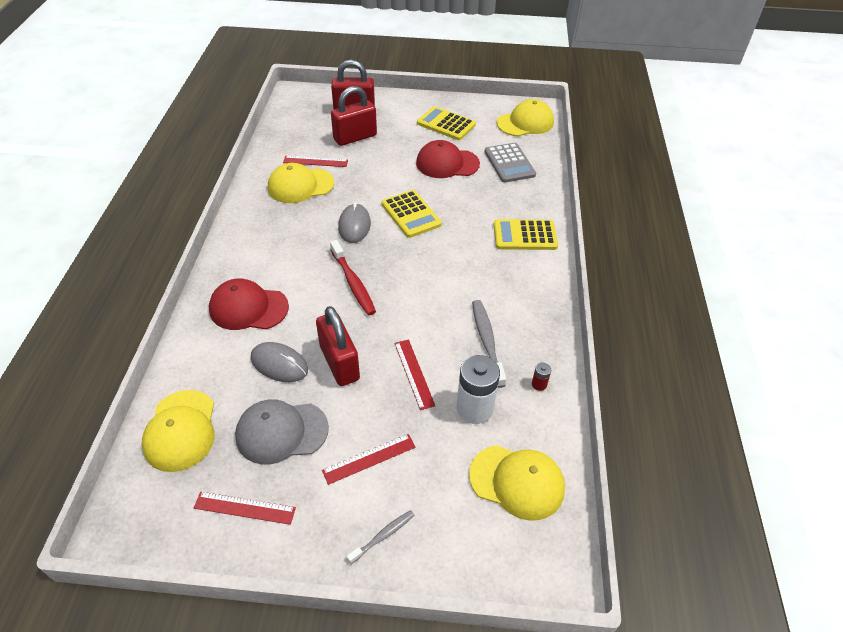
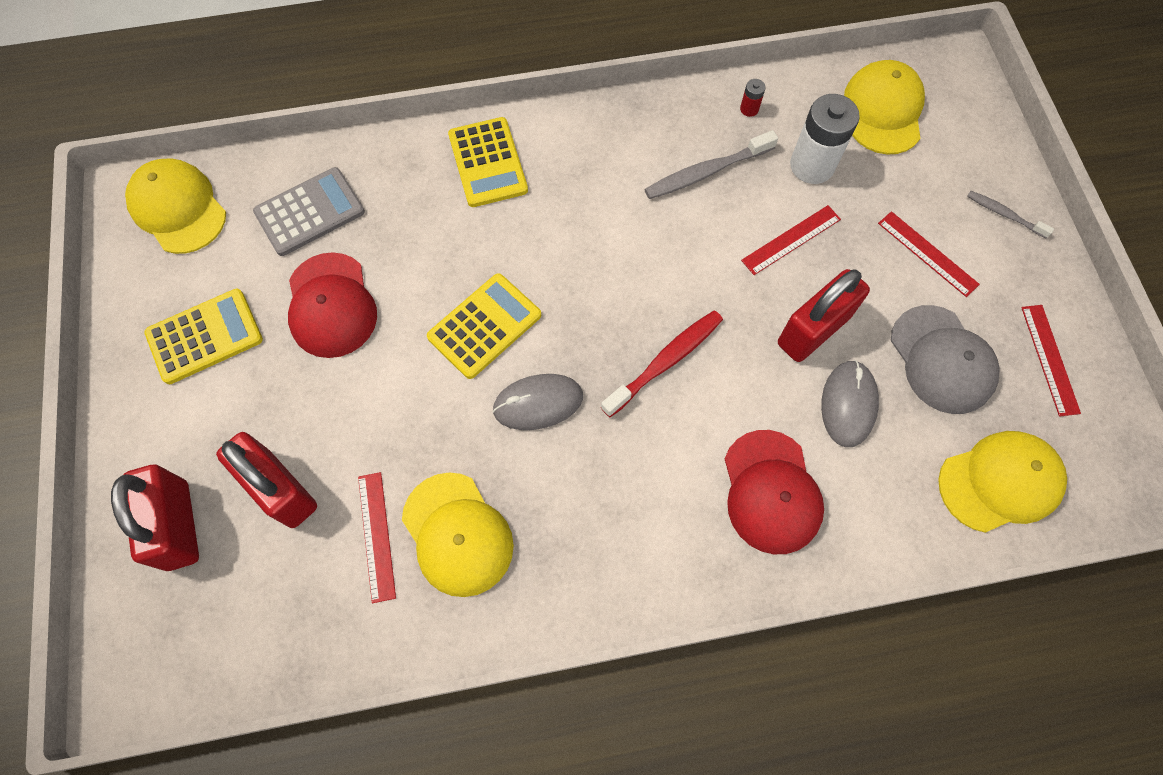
camera: 105 degrees left, 20 degrees up
yellow calculator [417,106,476,140] -> yellow calculator turned 135 degrees counterclockwise [144,289,263,384]

